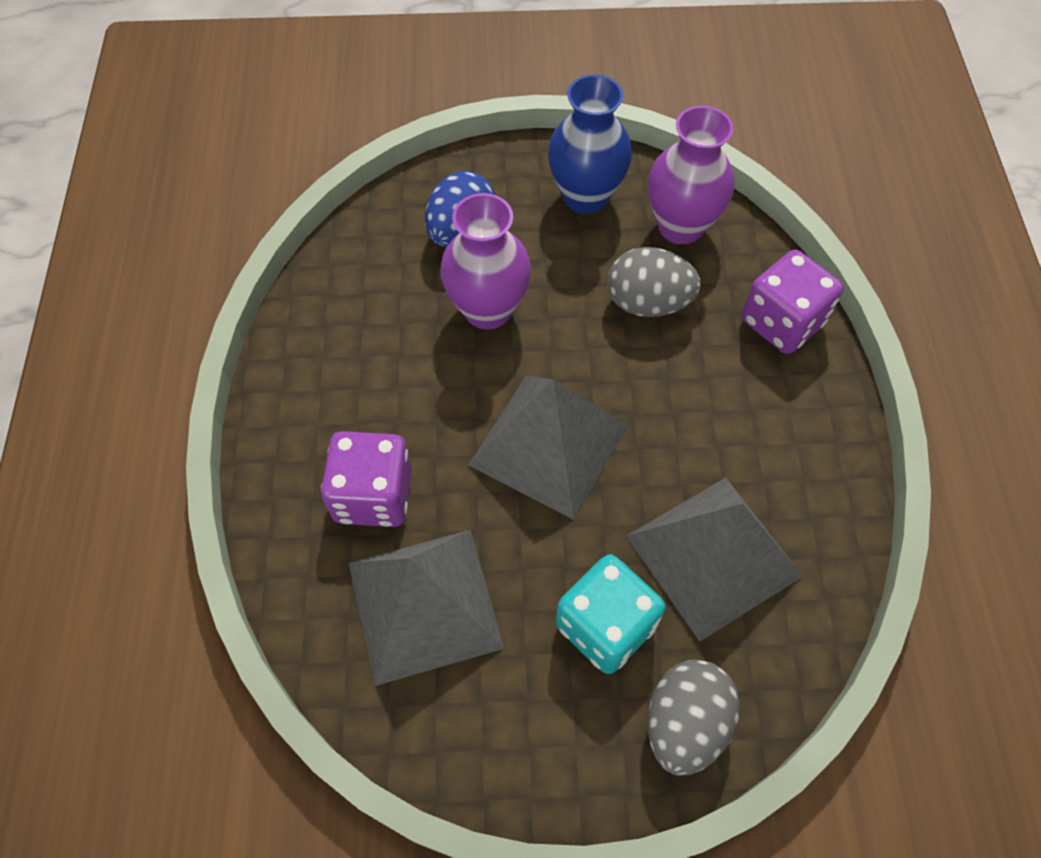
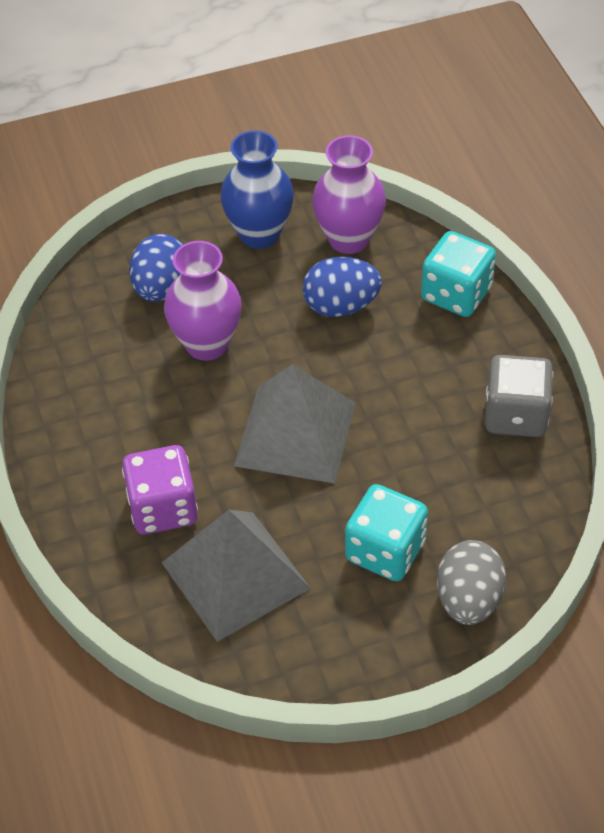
camera: 15 degrees left, 10 degrees down
grey egg [608,247,701,317] -> blue egg [303,257,382,317]
grey pyramid [626,478,803,642] -> none
purple dice [742,250,844,354] -> turquoise dice [421,231,496,317]
none -> grey dice [485,355,553,437]

